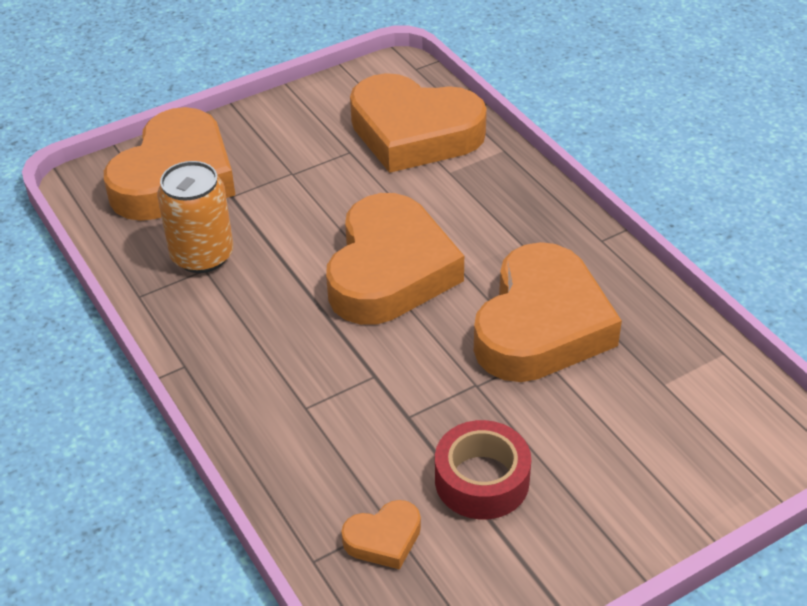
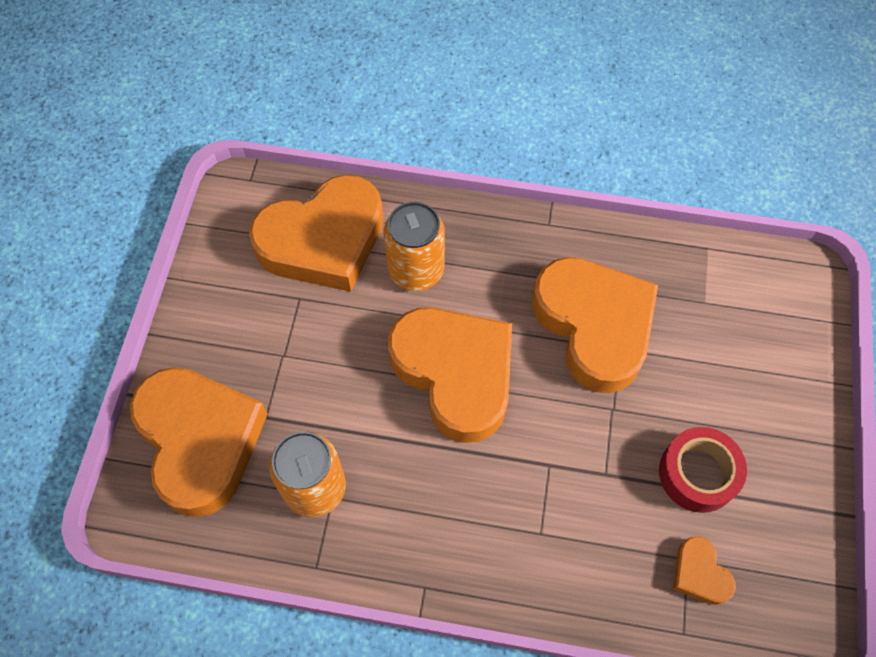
camera: 50 degrees left, 20 degrees up
orange heart [341,500,421,570] -> orange heart turned 135 degrees clockwise [673,536,736,605]
none -> orange can [384,202,445,291]

